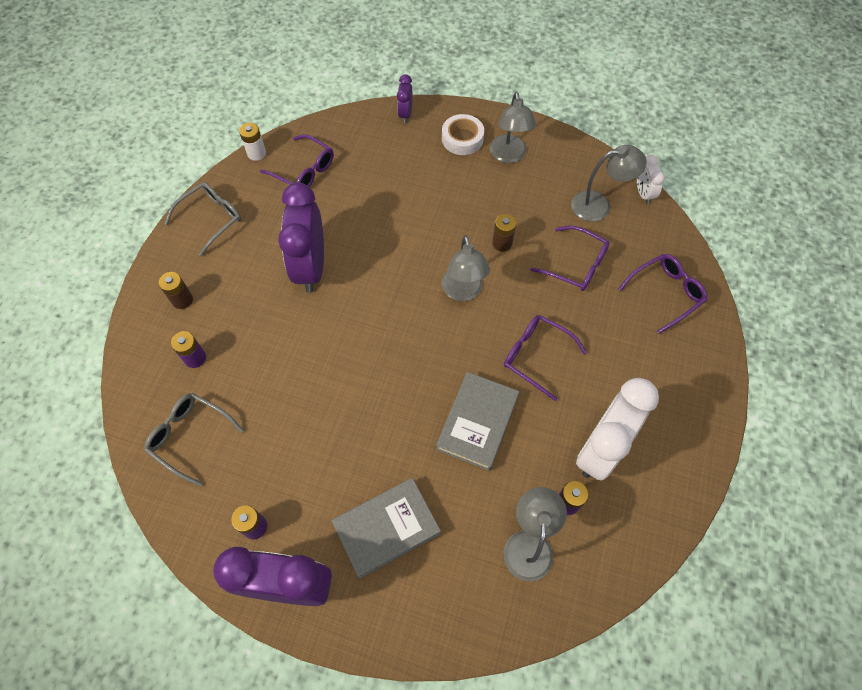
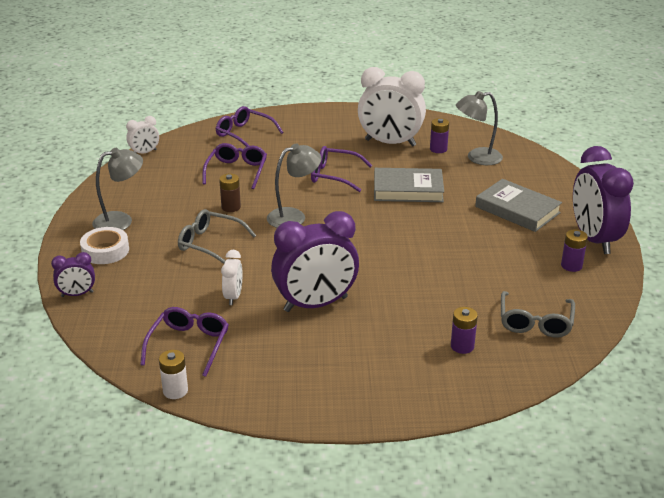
camera: 110 degrees left, 30 degrees down
brown battery [159,272,193,309] -> none
grey glasses [164,182,241,257] -> grey glasses moved to [178,209,256,264]
purple glasses [504,315,587,401] -> purple glasses turned 90 degrees clockwise [311,146,373,192]
grey lamp [571,145,647,222] -> none
none -> white clock [221,250,242,305]

